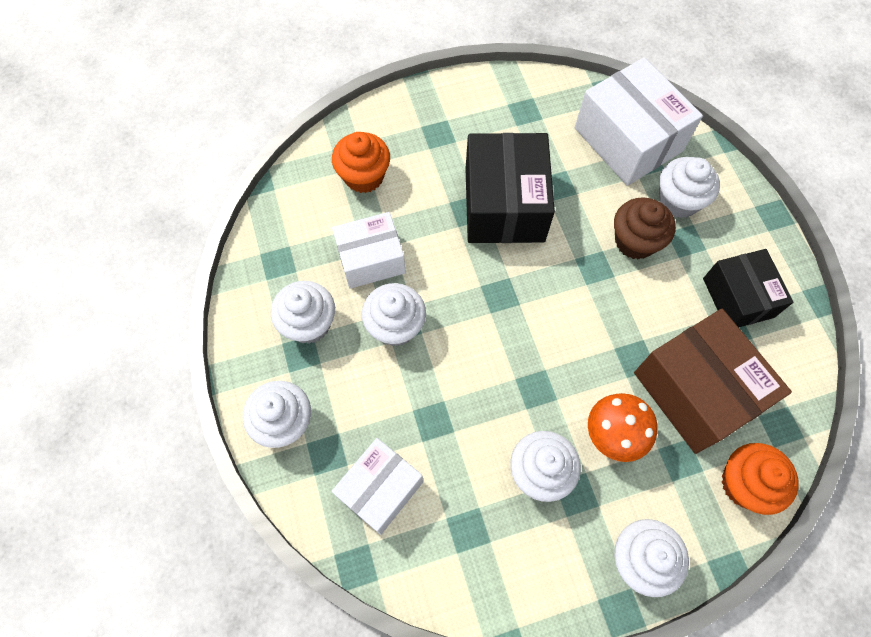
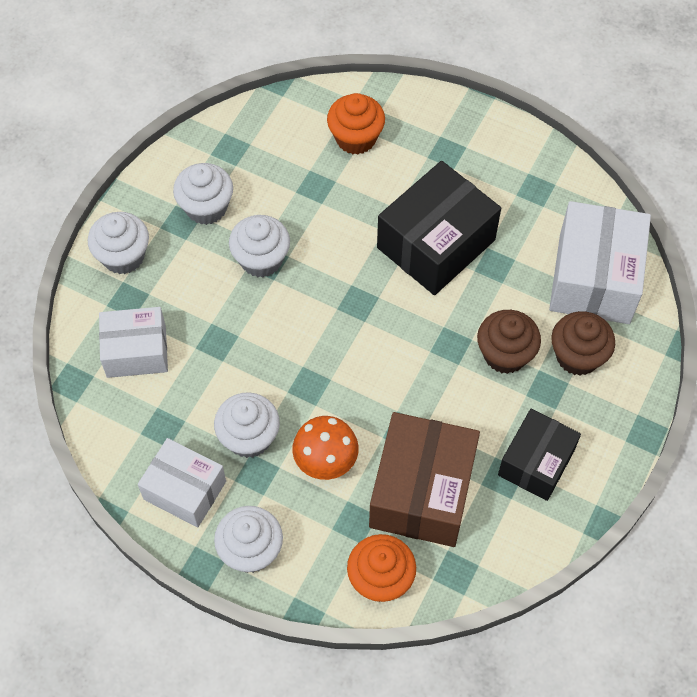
camera: 45 degrees right, 5 degrees down
white box [332,212,406,289] -> white box moved to [138,438,226,528]
white cupcake [659,157,720,218] -> brown cupcake [551,311,615,376]

